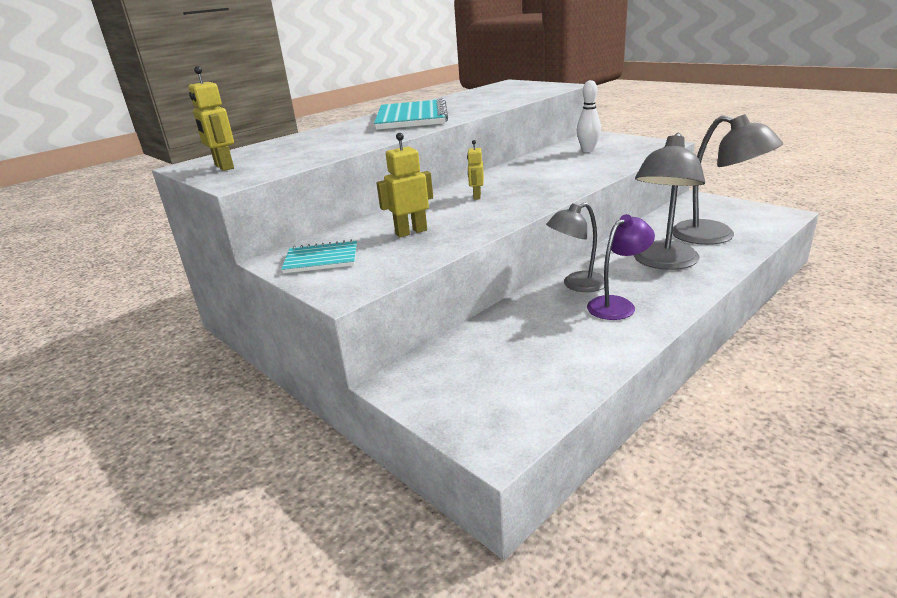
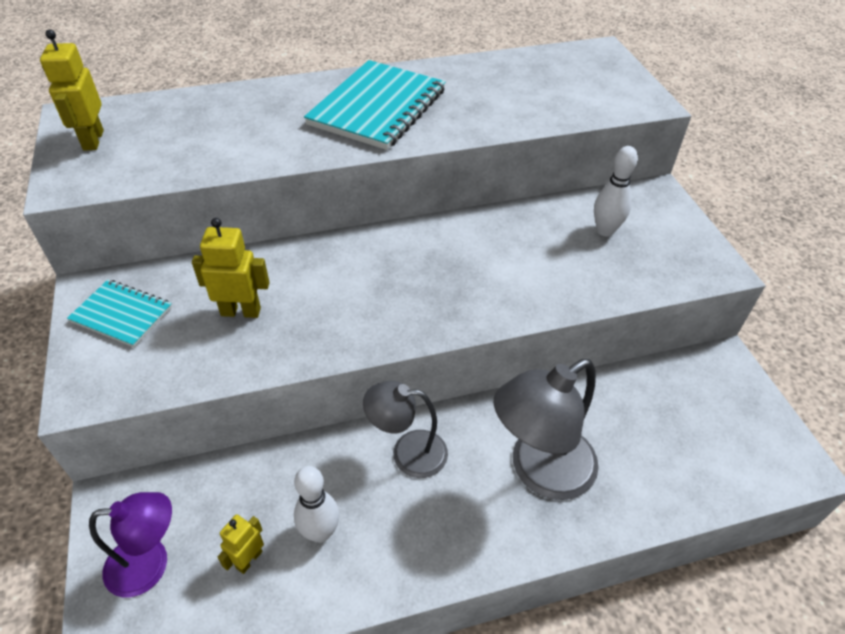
camera: 25 degrees right, 20 degrees up
yellow robot [467,140,484,200] -> yellow robot moved to [217,514,264,574]
purple lamp [587,214,655,320] -> purple lamp moved to [89,492,172,598]
grey lamp [672,114,783,245] -> none
none -> white bowling pin [294,466,340,543]

